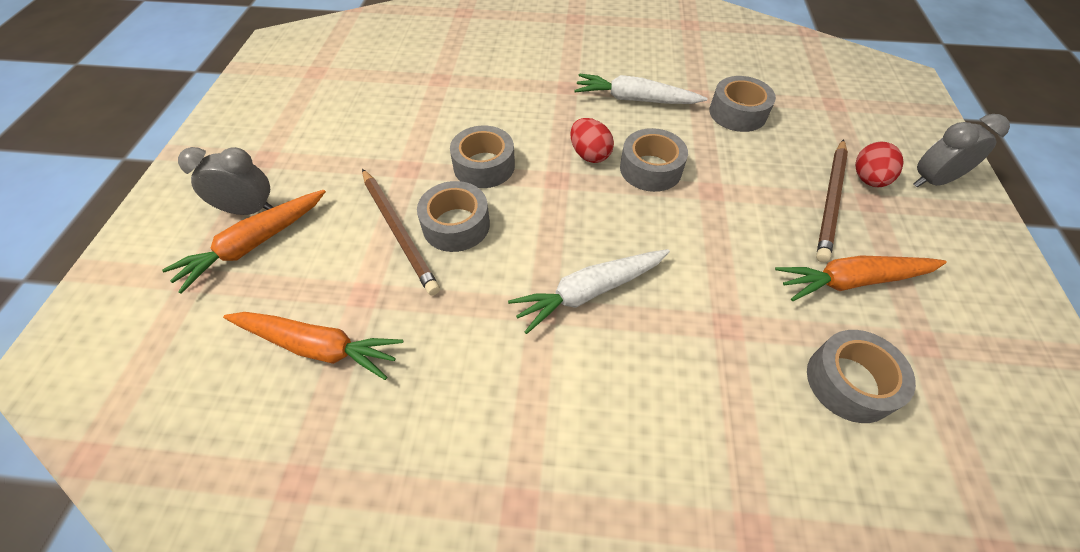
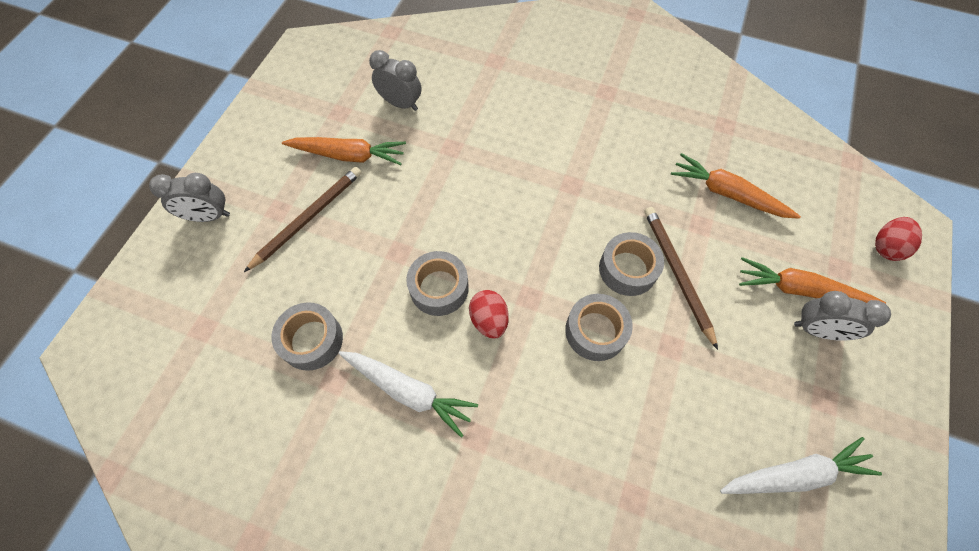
camera: 165 degrees left, 10 degrees up
orange carrot [162,190,326,294] -> orange carrot turned 135 degrees counterclockwise [739,257,886,304]
white carrot [508,249,670,334] -> white carrot moved to [720,437,882,494]
grey tape [807,330,916,423] -> grey clock [369,50,422,111]
red egg [855,142,904,187] -> red egg moved to [875,217,922,261]

